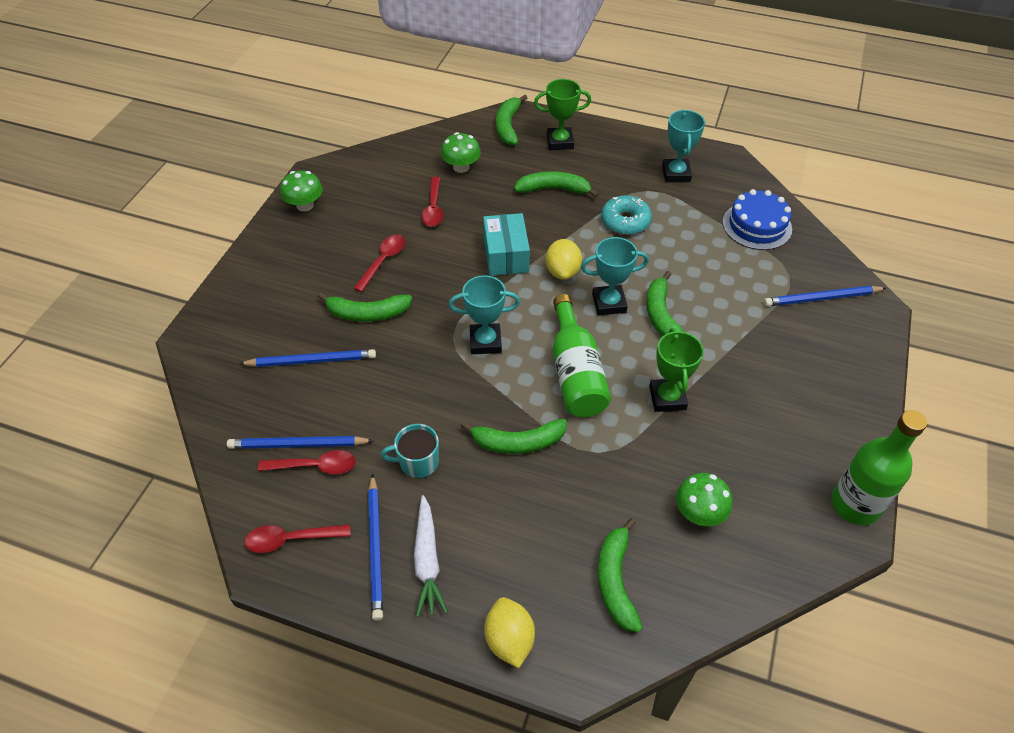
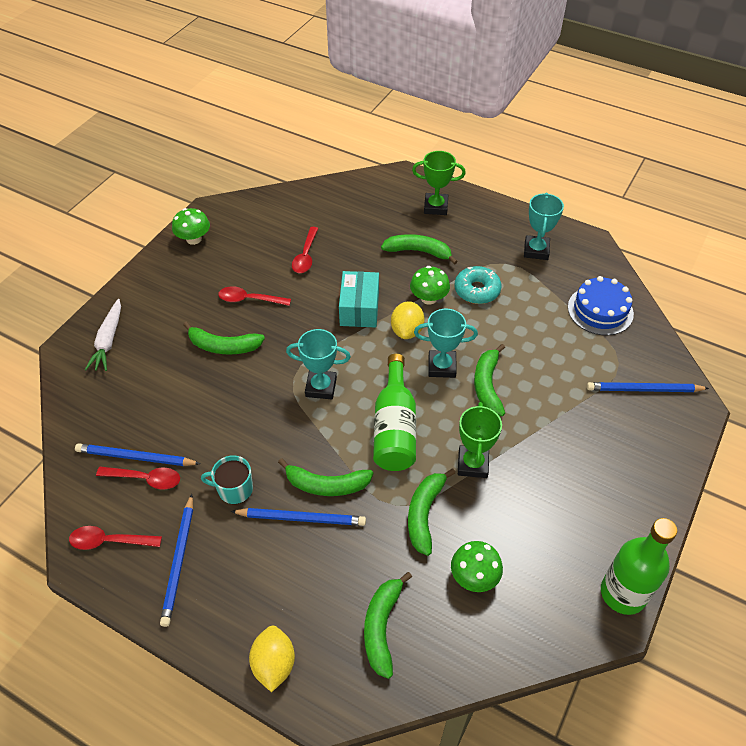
camera: 10 degrees right, 0 degrees up
blue pencil [239,349,376,367] -> blue pencil moved to [230,508,366,526]
red spoon [353,235,406,292] -> red spoon turned 120 degrees counterclockwise [218,286,291,306]
white carrot [414,495,448,617] -> white carrot moved to [85,299,121,371]
green mushroom [440,132,481,173] -> green mushroom moved to [410,266,450,305]
green banana [496,95,527,145] -> green banana moved to [408,469,455,556]

